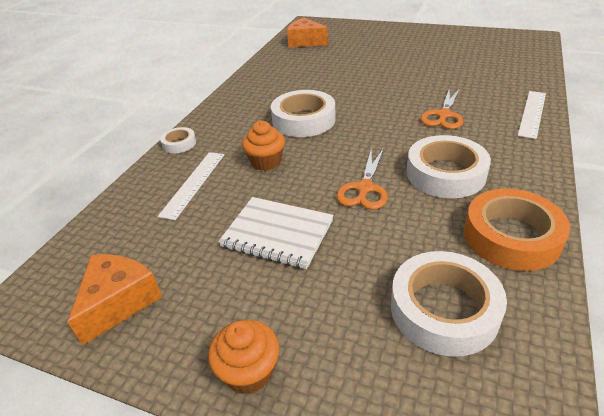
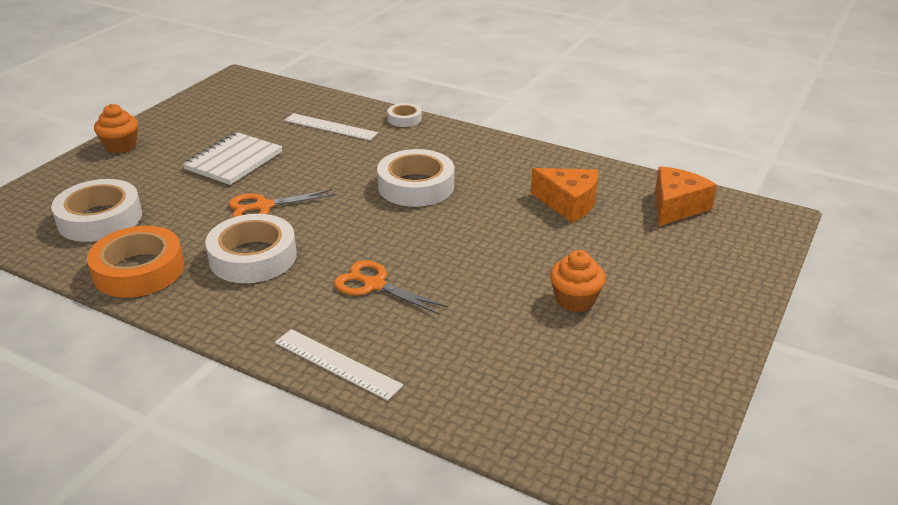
camera: 95 degrees right, 5 degrees down
orange cheese [68,254,162,345] -> orange cheese moved to [531,168,598,223]
orange cupcake [242,121,285,171] -> orange cupcake moved to [550,250,605,312]
orange scissors [337,148,388,210] -> orange scissors turned 45 degrees counterclockwise [229,189,335,217]

